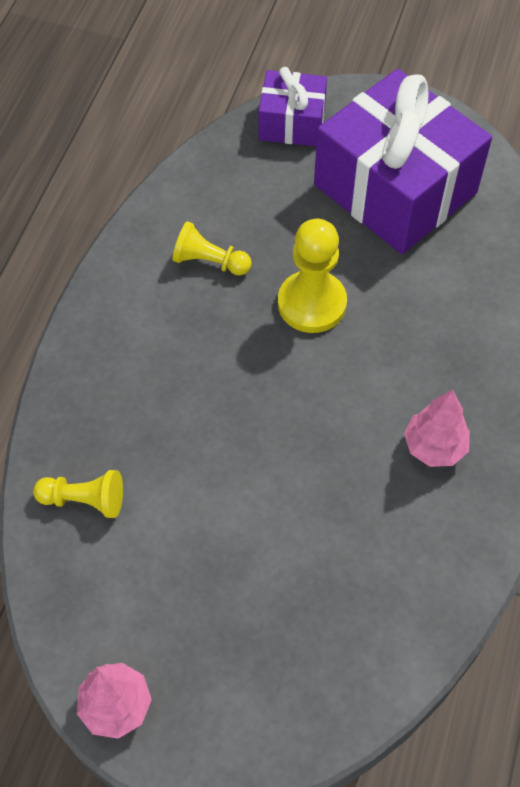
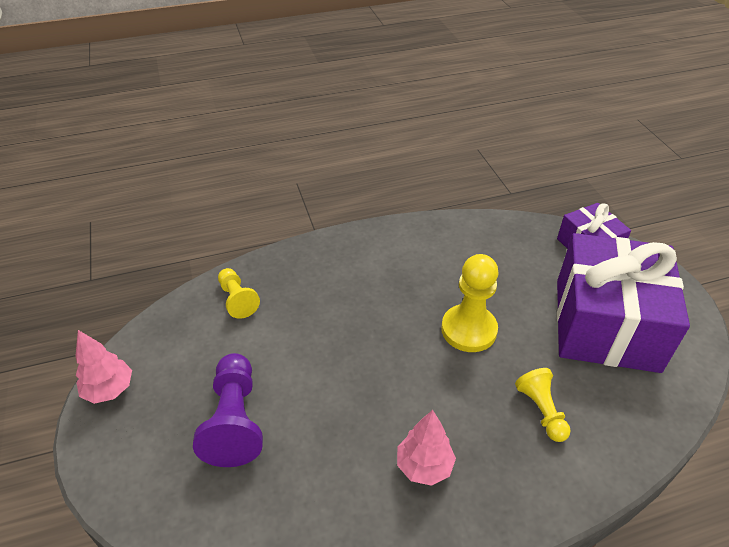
camera: 55 degrees right, 15 degrees down
yellow pawn [172,221,252,275] -> yellow pawn moved to [515,368,571,442]
none -> purple pawn [193,353,263,467]

